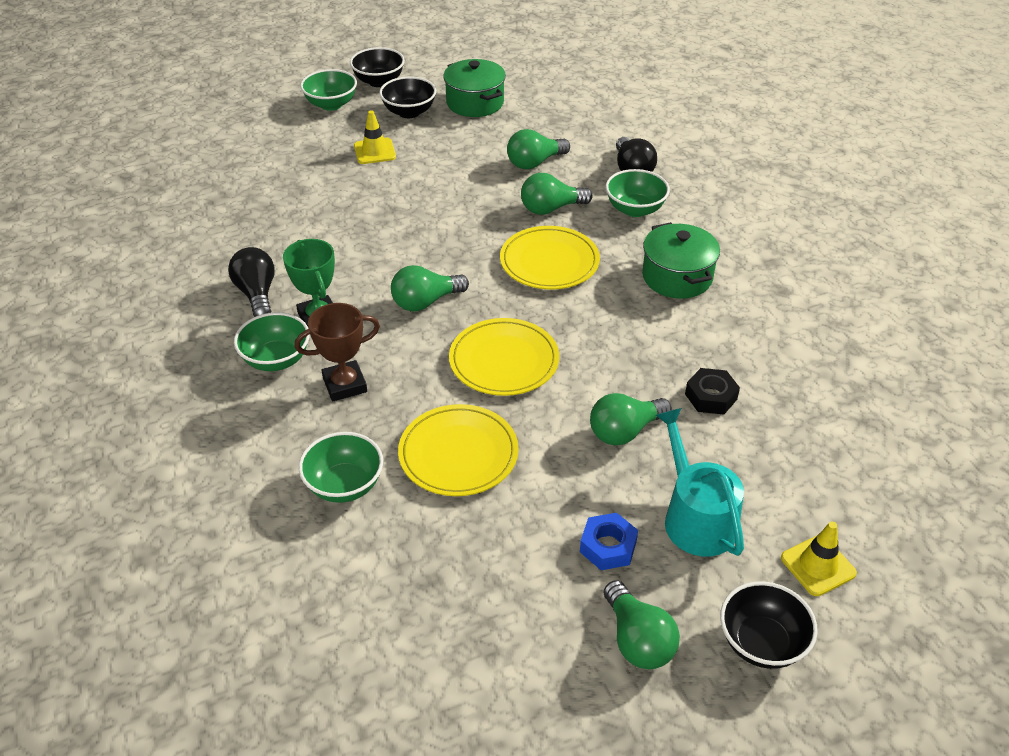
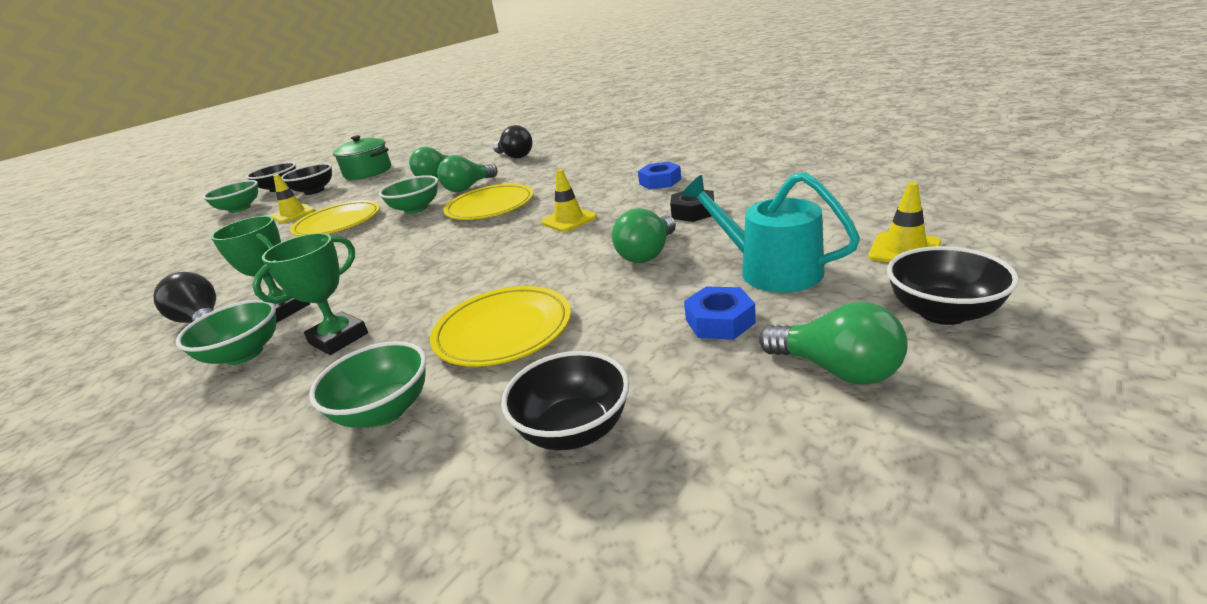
camera: 25 degrees left, 15 degrees down
brown trophy [295,303,380,401] -> green trophy [252,233,368,355]
green light bulb [391,265,469,312] -> none
yellow plate [449,318,559,396] -> yellow plate moved to [290,200,380,236]
green bowl [606,169,670,217] -> green bowl moved to [379,175,438,214]
green pot [642,222,720,299] -> none
none -> black bowl [501,351,629,450]
none -> yellow traffic cone [541,169,597,232]
none -> blue nut [638,162,681,190]

